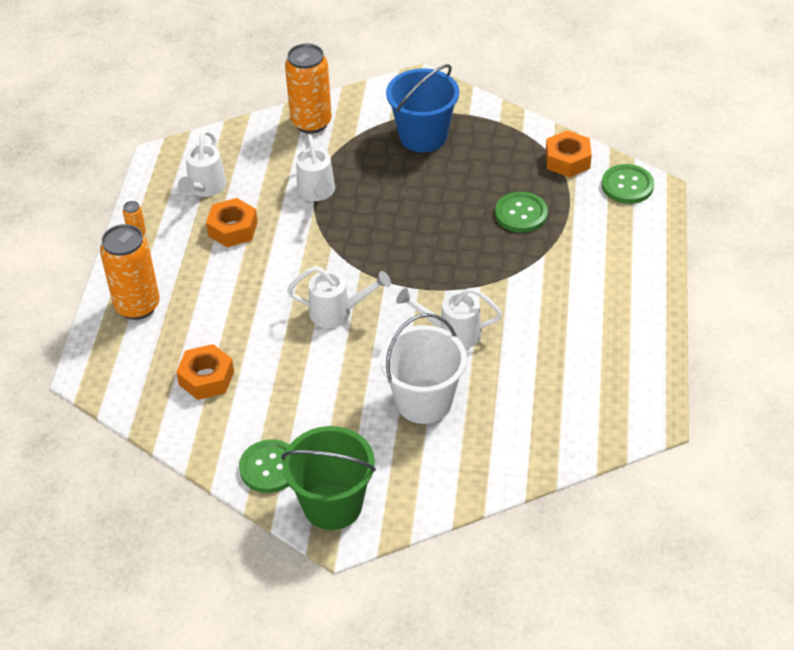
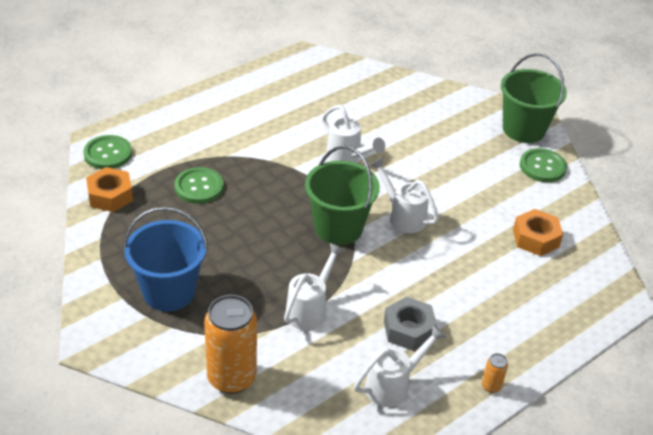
camera: 140 degrees left, 5 degrees down
orange can [100,224,160,320] -> none
orange nut [206,198,258,247] -> grey nut [384,297,437,351]
white bucket [380,313,467,424] -> none
none -> green bucket [305,146,380,245]

